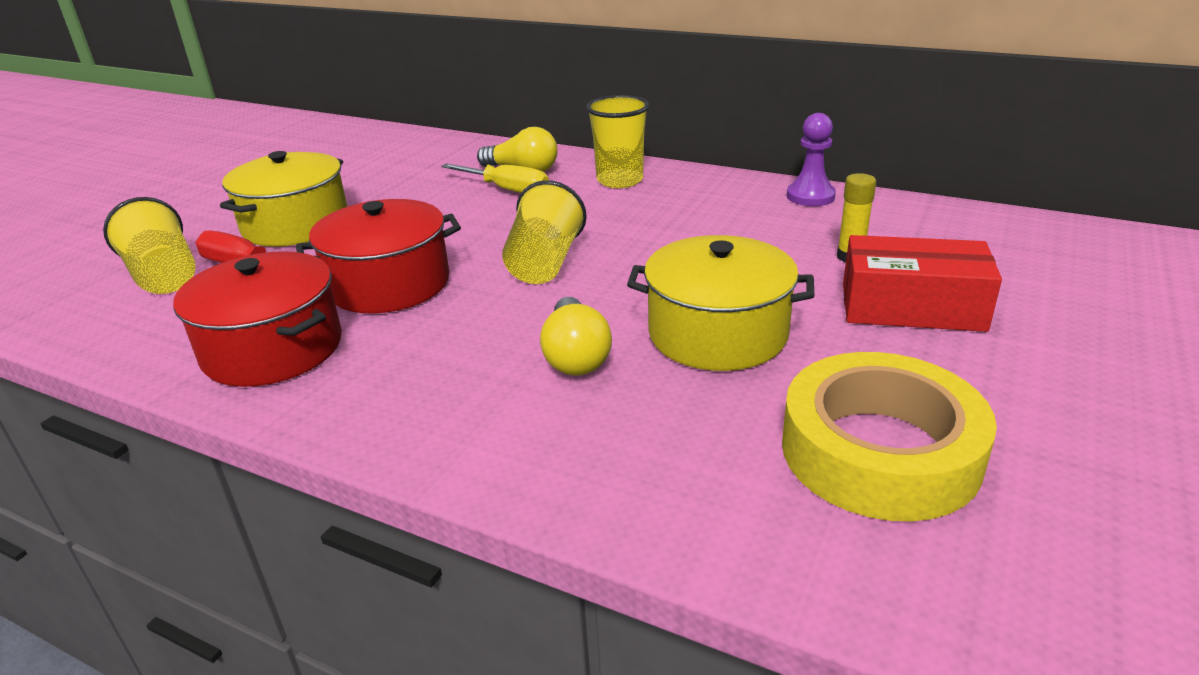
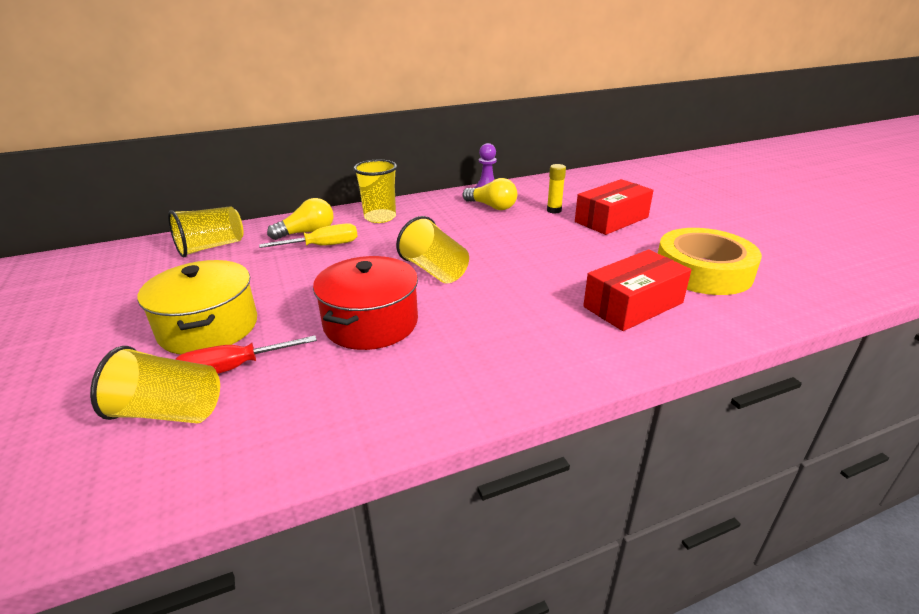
camera: 50 degrees left, 0 degrees up
red pot [173,251,342,387] -> none
yellow light bulb [540,297,612,375] -> yellow light bulb moved to [462,178,517,210]
yellow pot [627,235,814,371] -> none
none -> yellow cup [168,206,244,258]
none -> red box [583,250,691,331]

